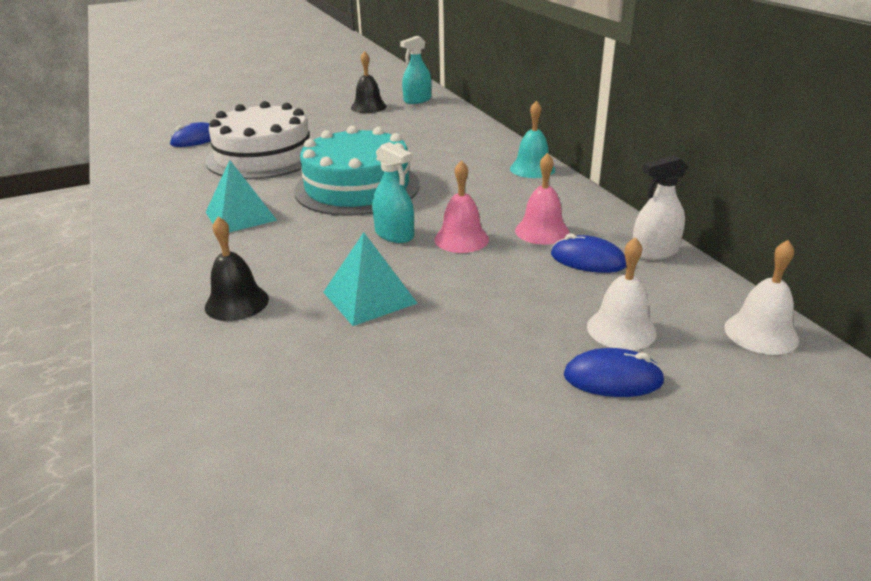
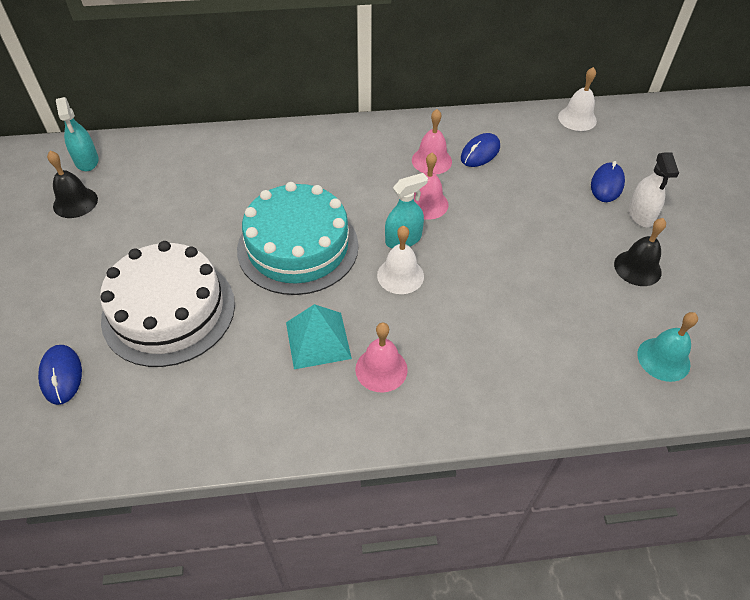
camera: 75 degrees left, 20 degrees up
black bell [205,216,269,321] -> black bell moved to [614,218,666,286]
turquoise pyramid [323,232,418,326] -> none
turquoise bell [510,100,555,178] -> turquoise bell moved to [637,312,698,382]
white bell [587,237,657,350] -> white bell moved to [377,226,424,294]
white spray bottle [633,155,688,260] -> white spray bottle moved to [629,153,679,227]
none -> pink bell [355,323,408,393]

